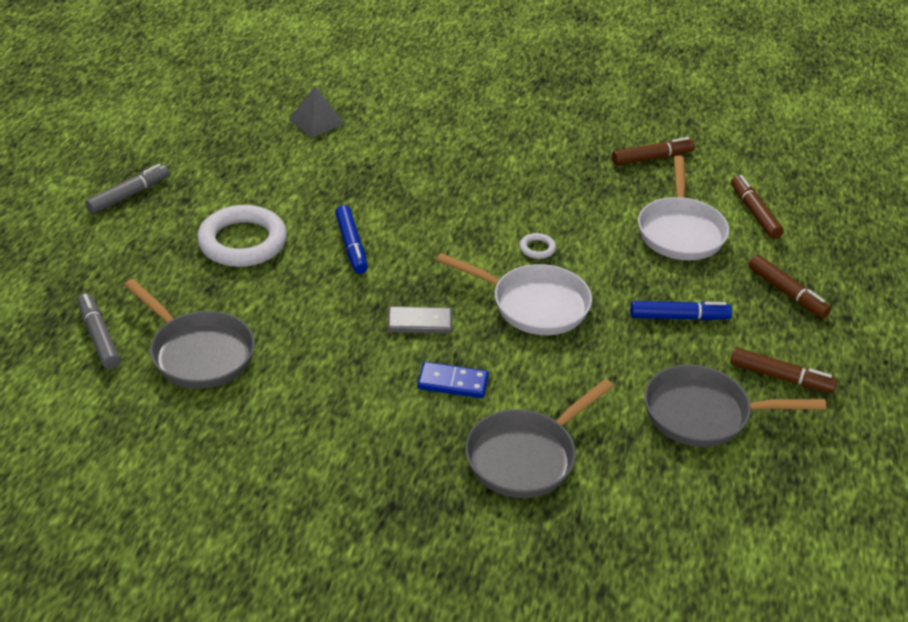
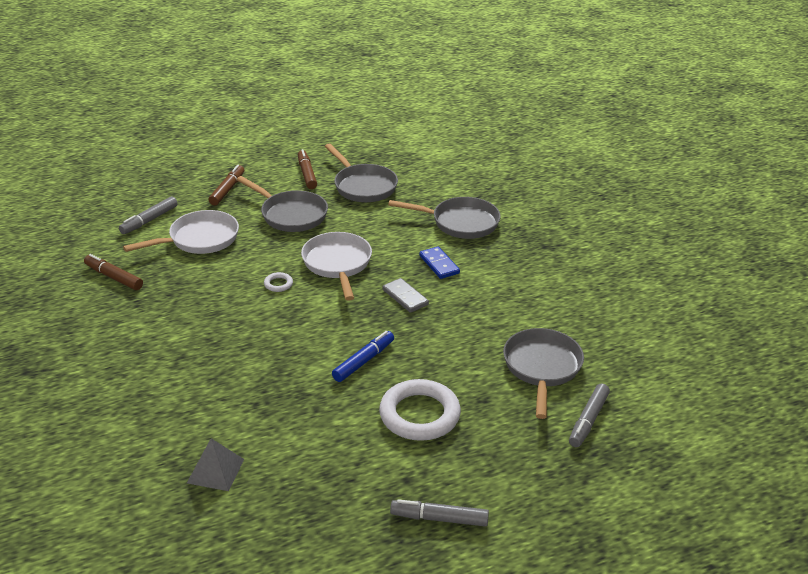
camera: 125 degrees left, 5 degrees down
blue marker [630,301,732,320] -> grey pan [237,176,328,232]
brown marker [731,175,784,239] -> grey marker [119,196,178,234]

